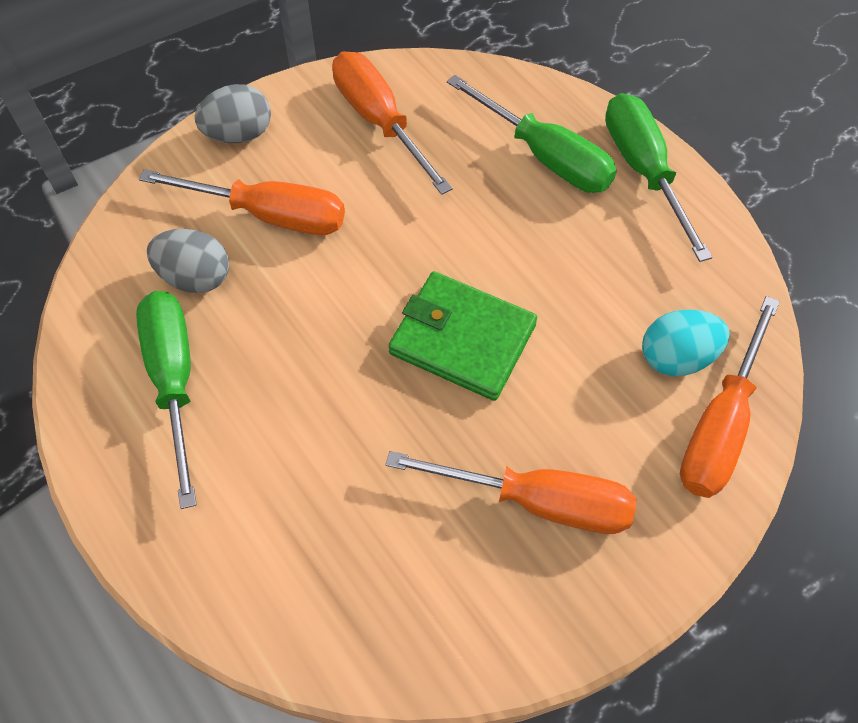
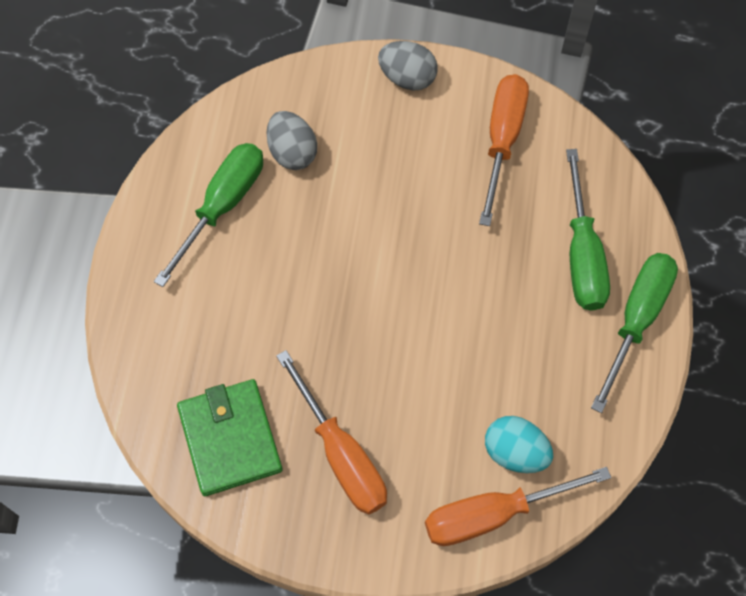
camera: 45 degrees right, 5 degrees up
orange screwdriver [139,169,345,235] -> none
green wallet [388,271,537,401] -> green wallet moved to [177,379,283,496]

